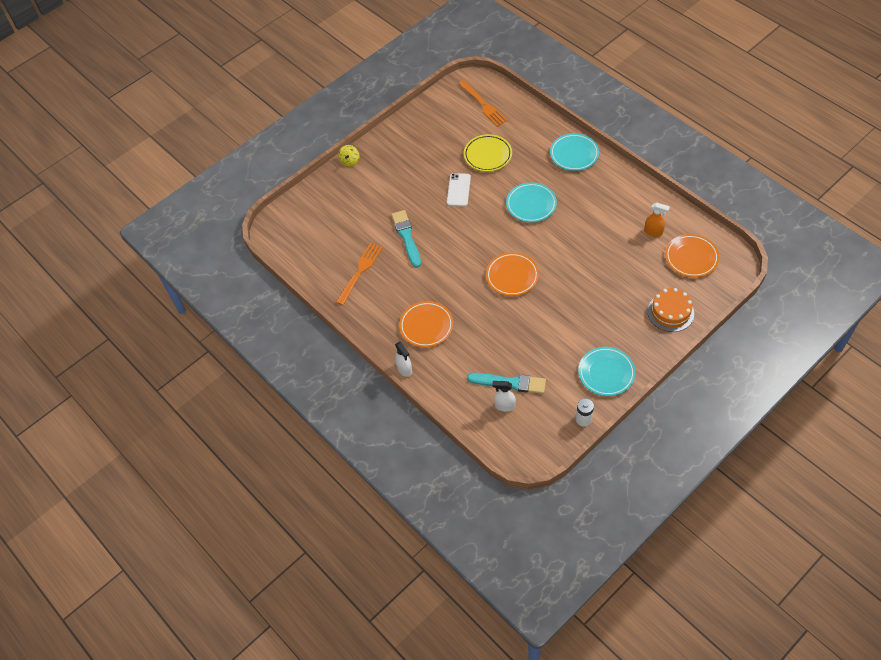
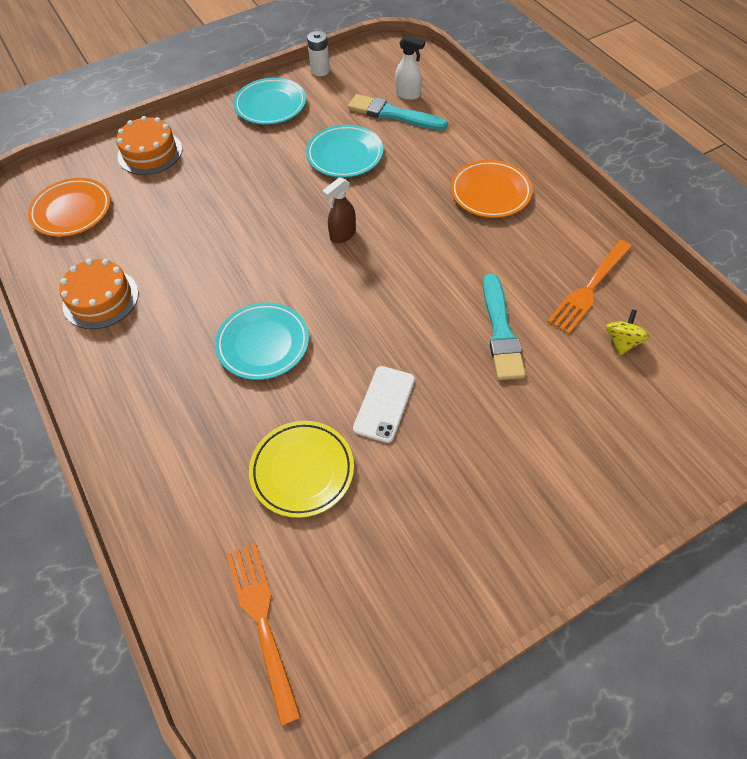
camera: 170 degrees left, 0 degrees up
yellow spinning top [338,145,359,167] -> yellow spinning top moved to [606,309,649,355]
white spray bottle [395,342,412,377] -> none
orange plate [486,252,539,296] -> brown spray bottle [323,177,356,243]
turquoise plate [550,133,599,171] -> turquoise plate moved to [306,125,383,178]
orange spray bottle [644,203,670,237] -> none
none -> orange cake [59,259,139,329]

